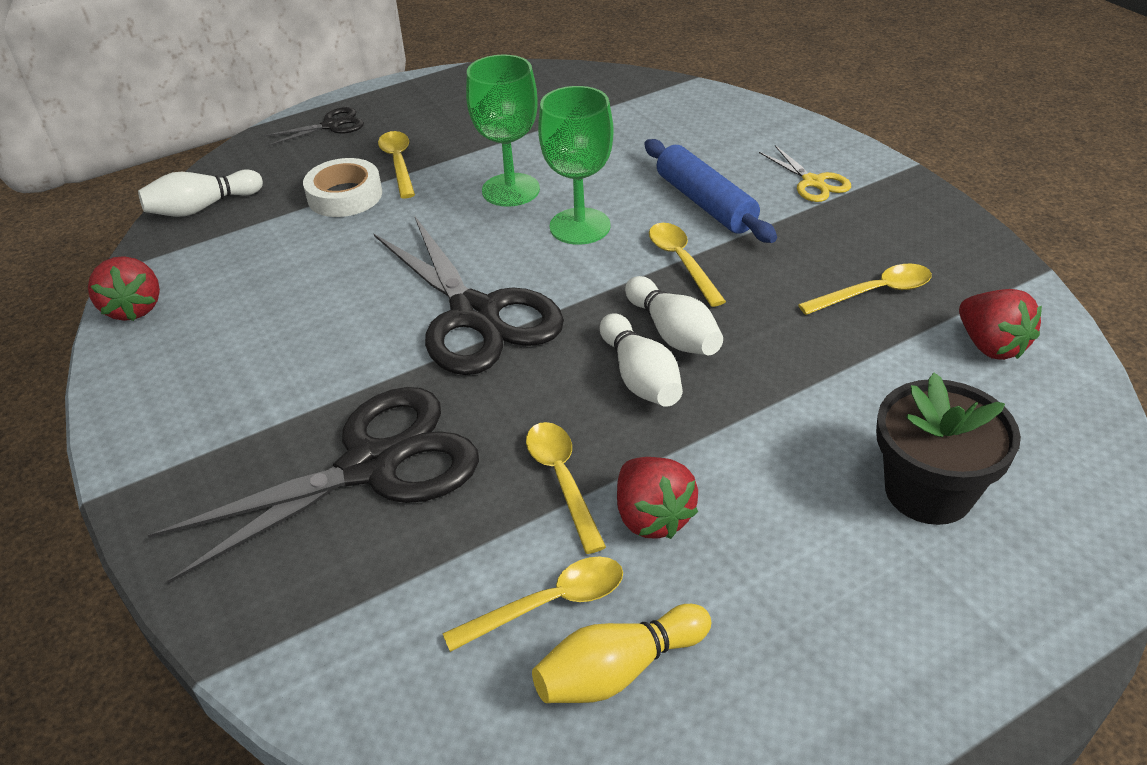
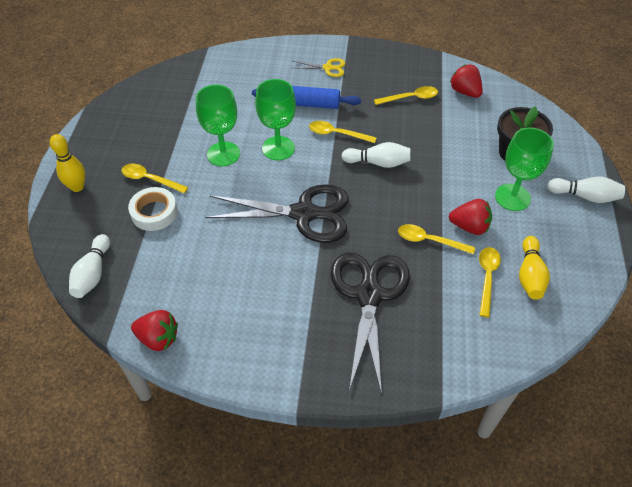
camera: 55 degrees left, 10 degrees up
black scissors [264,107,364,146] -> yellow bowling pin [50,134,85,192]
white bowling pin [600,313,683,407] -> white bowling pin moved to [547,177,625,203]
yellow spoon [798,264,932,315] -> yellow spoon turned 60 degrees clockwise [374,86,438,105]
red strawberry [959,289,1042,360] -> red strawberry turned 135 degrees counterclockwise [450,65,483,98]
none -> green goblet [495,128,554,211]

